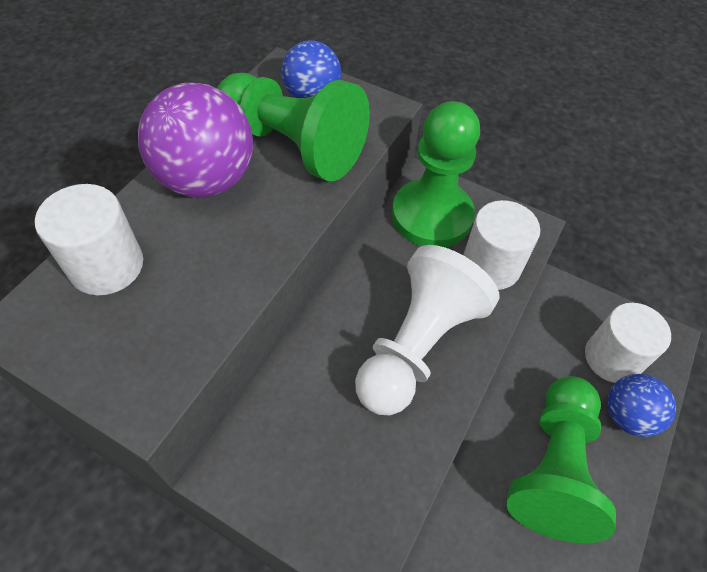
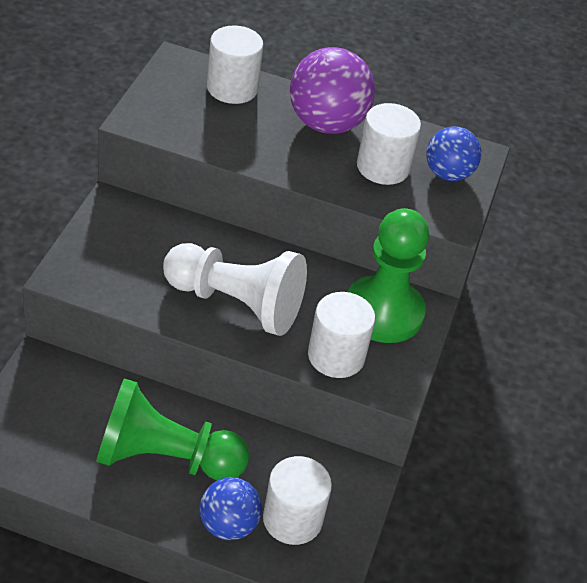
camera: 75 degrees right, 10 degrees down
green pawn [217,73,370,181] -> white cylinder [357,103,421,185]

